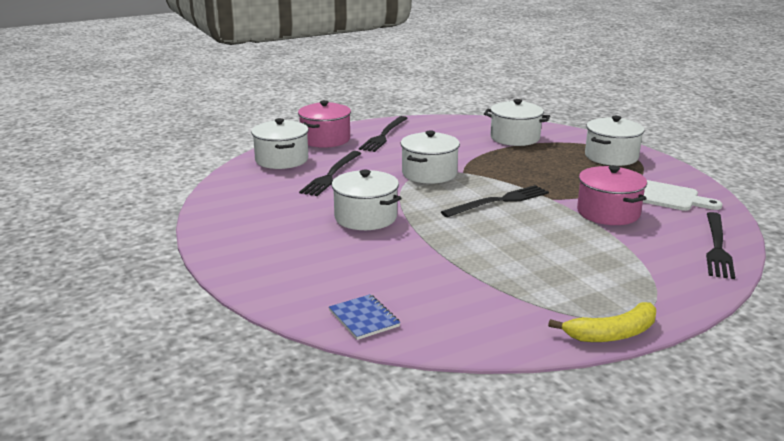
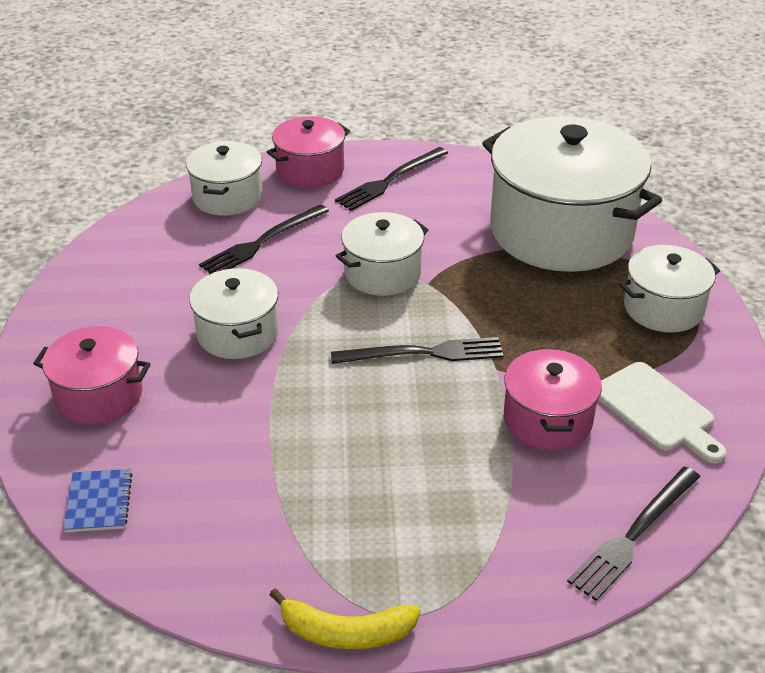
camera: 25 degrees right, 15 degrees up
white pot [484,99,550,146] -> white pot [482,116,662,272], size x1.96
none -> pink pot [33,326,151,425]

